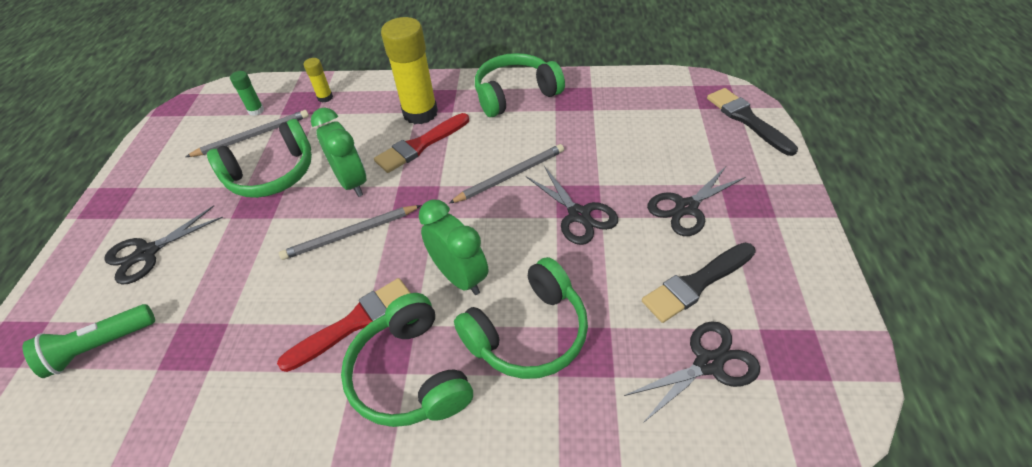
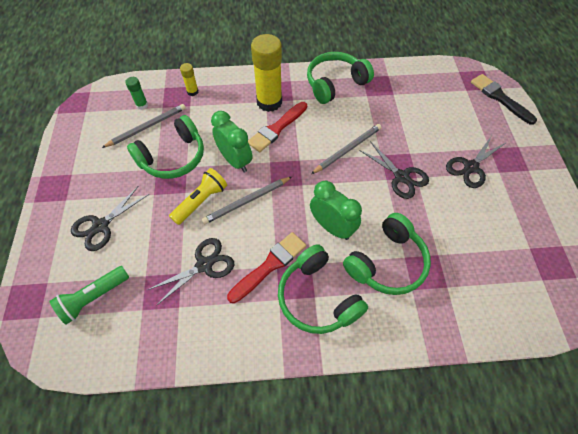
camera: 10 degrees left, 10 degrees up
black scissors [624,321,760,423] -> black scissors moved to [147,238,234,306]
black brush [642,243,756,323] -> none
none -> yellow flashlight [169,168,227,225]

